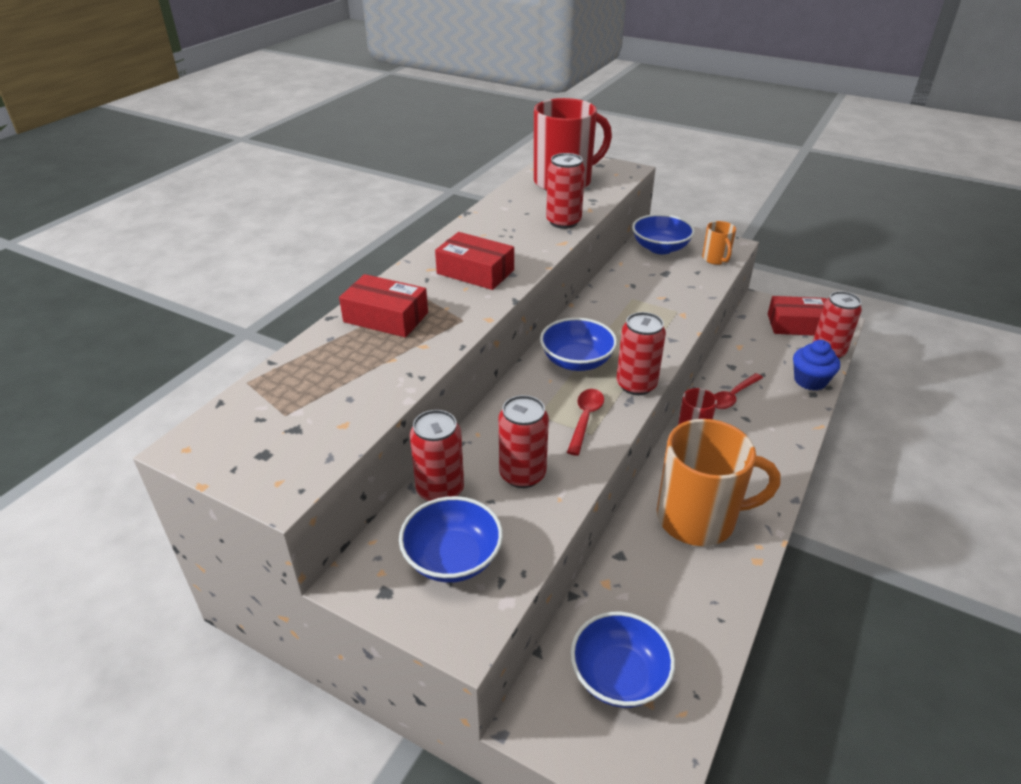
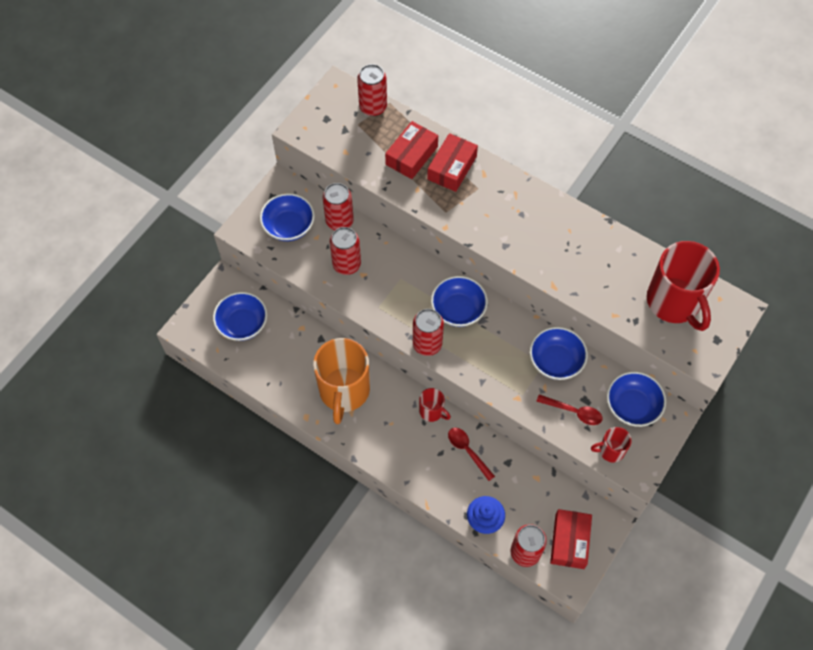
camera: 95 degrees right, 25 degrees up
red box [435,232,514,290] -> red box moved to [385,121,438,179]
red can [546,153,585,229] -> red can moved to [357,64,387,116]
red spoon [567,389,604,456] -> red spoon moved to [536,394,603,425]
orange mug [702,221,736,265] -> red mug [591,427,632,462]
none -> blue bowl [530,327,588,380]

